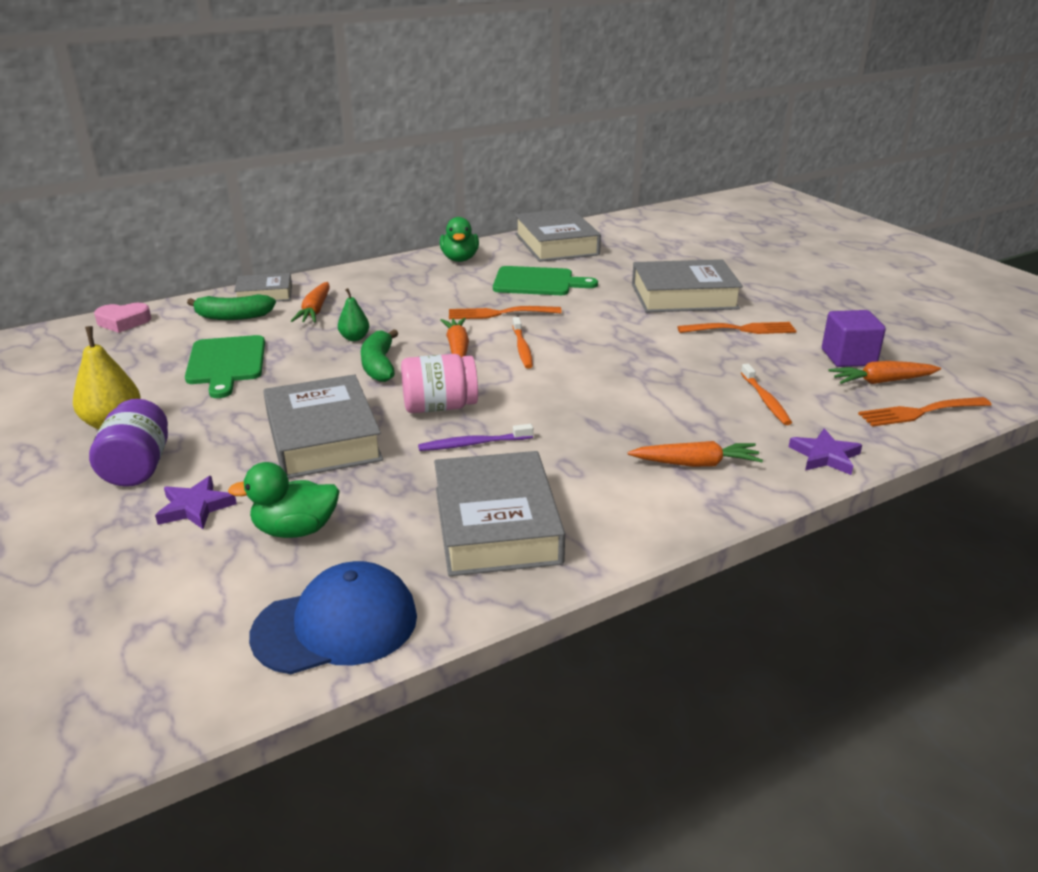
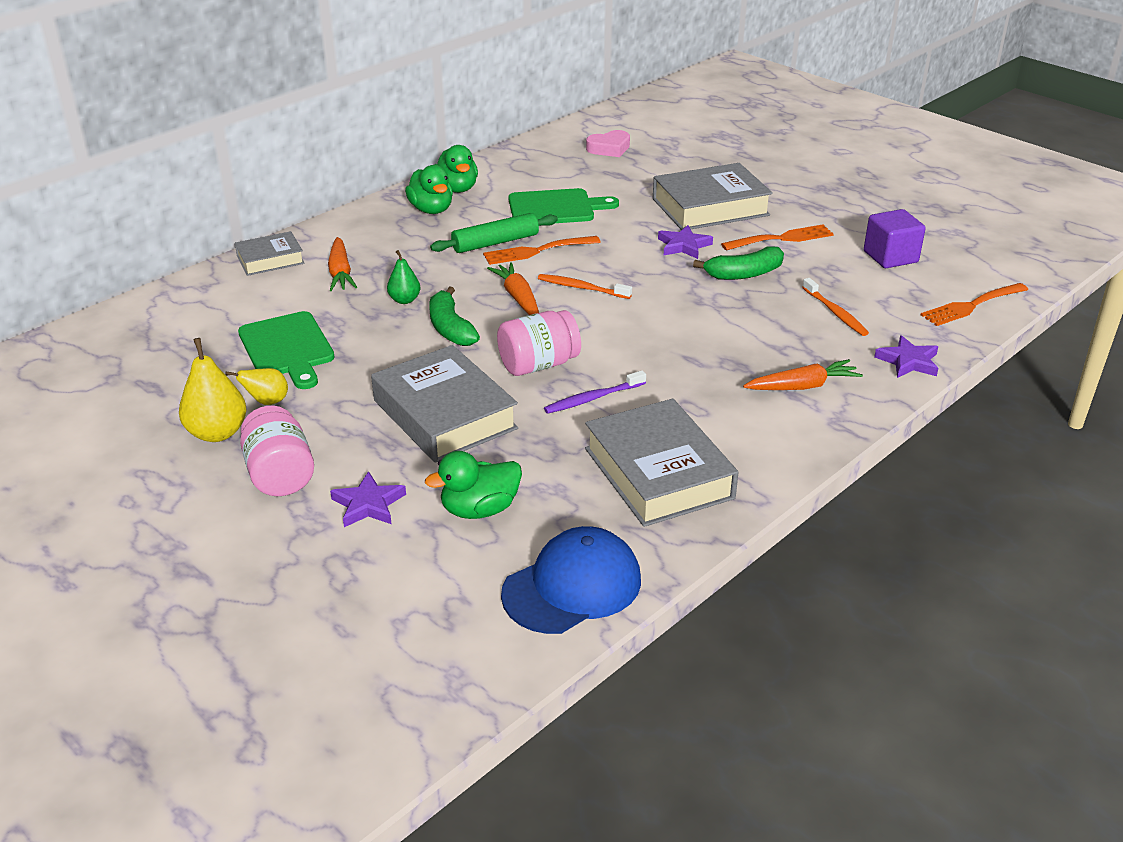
camera: 15 degrees left, 5 degrees up
purple jar [89,399,168,487] -> pink jar [240,406,314,496]
pink heart [94,303,151,333] -> pink heart moved to [586,130,630,157]
green banana [187,294,276,320] -> green banana moved to [693,246,784,280]
orange toothbrush [512,317,533,369] -> orange toothbrush turned 135 degrees clockwise [538,274,632,299]
grey book [515,209,601,262] -> none
orange carrot [829,361,941,384] -> none
none -> yellow pear [225,368,288,405]
none -> green duck [405,165,453,214]
none -> green rolling pin [430,213,558,253]
none -> purple star [658,225,713,259]

